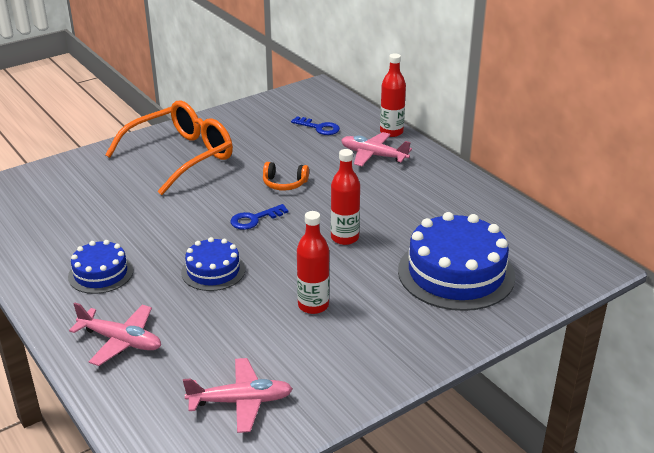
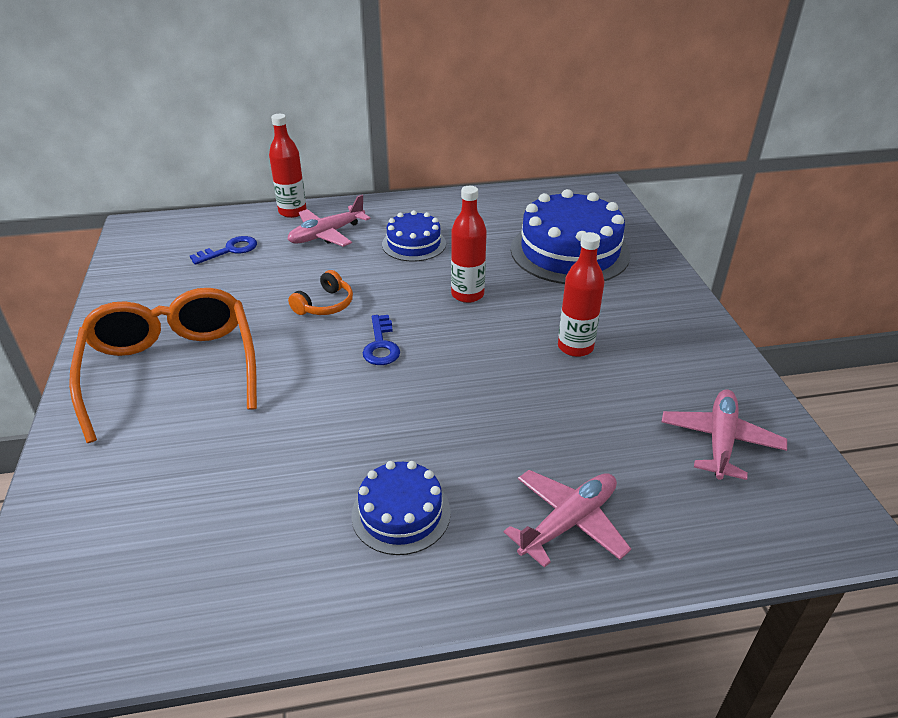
camera: 65 degrees left, 5 degrees up
blue cake [181,237,245,291] -> blue cake moved to [382,210,446,262]

